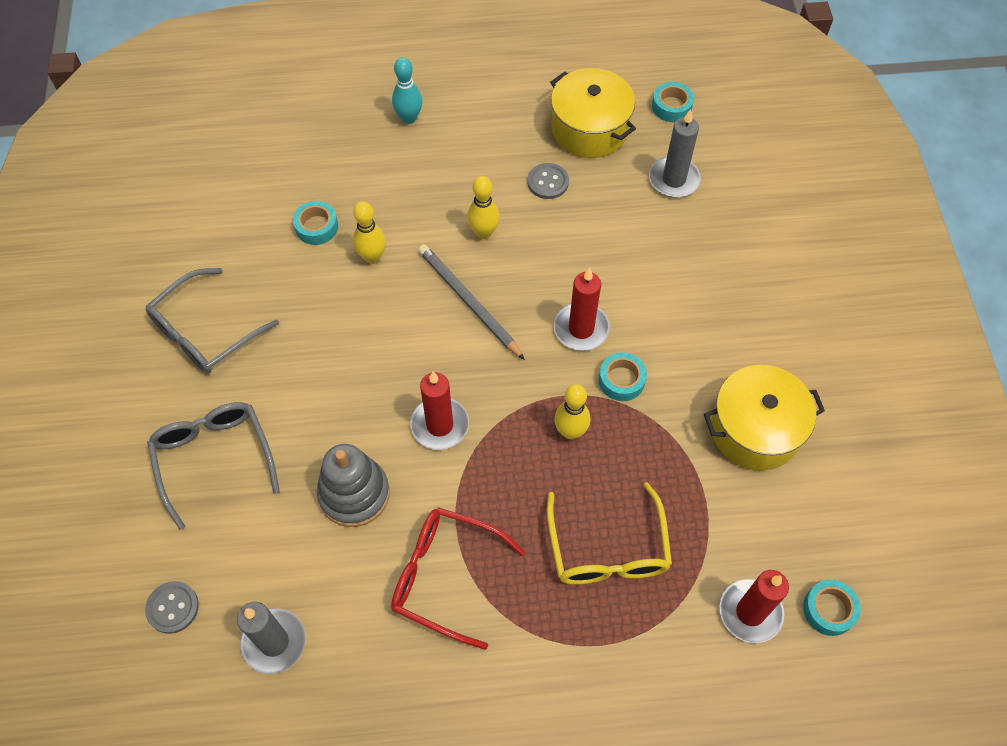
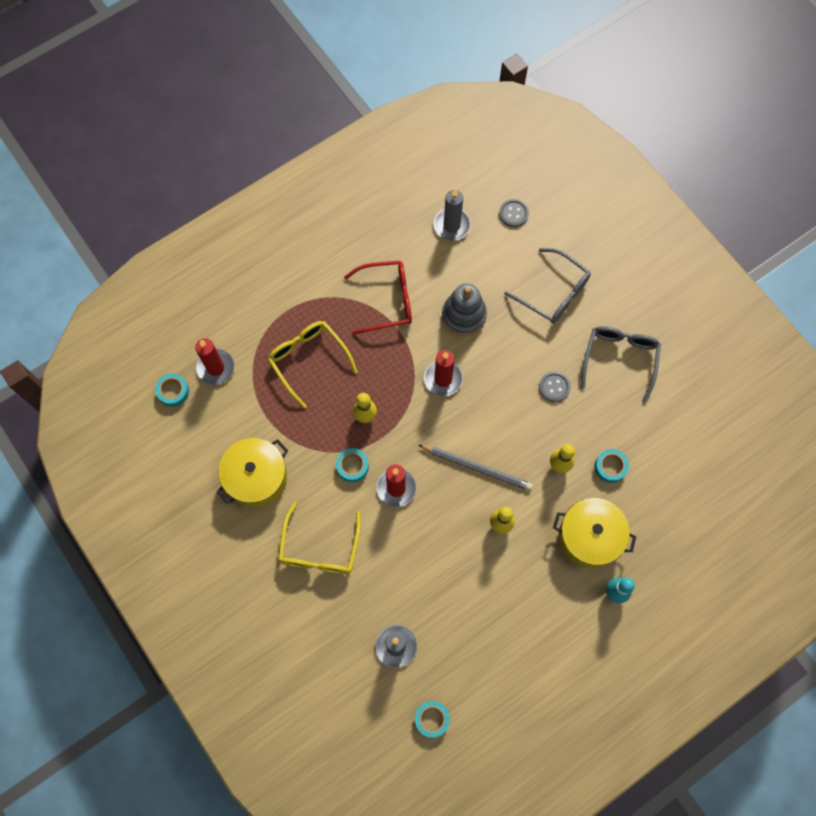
camera: 150 degrees right, 10 degrees up
grey button [528,163,569,199] -> grey button moved to [539,371,571,402]
yellow pot [550,68,636,158] -> yellow pot moved to [553,498,636,568]
none -> yellow glasses [278,502,361,574]

